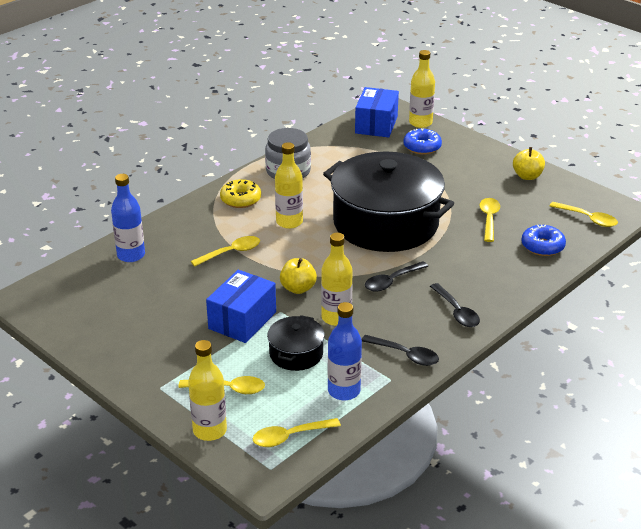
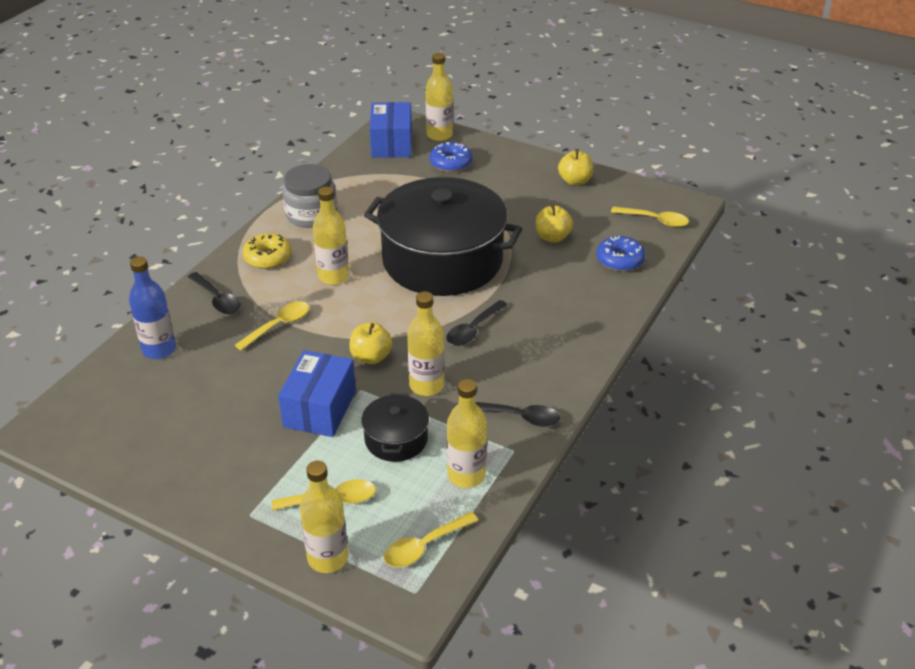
camera: 15 degrees left, 5 degrees up
blue bottle [328,302,362,400] -> yellow bottle [447,379,487,488]
black spoon [430,283,480,327] -> black spoon moved to [188,272,241,314]
yellow spoon [479,198,500,242] -> yellow apple [536,204,573,243]

